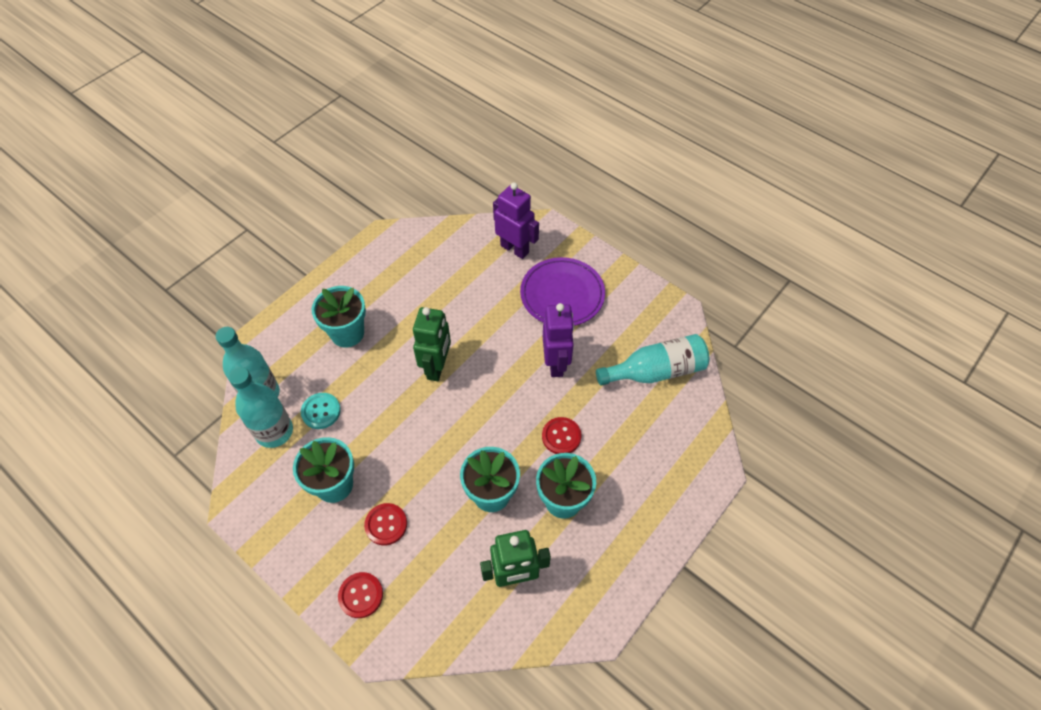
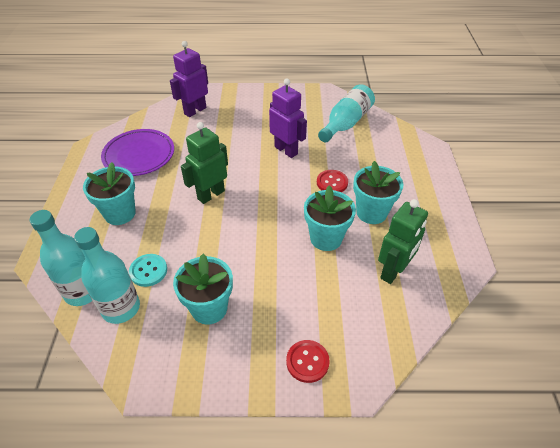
camera: 40 degrees left, 10 degrees down
red button [364,503,407,545] -> none
green robot [413,307,451,381] -> green robot turned 105 degrees counterclockwise [181,122,228,204]
purple robot [493,182,539,259] -> purple robot turned 45 degrees counterclockwise [170,41,208,117]
purple plate [520,257,605,326] -> purple plate moved to [101,129,174,176]

